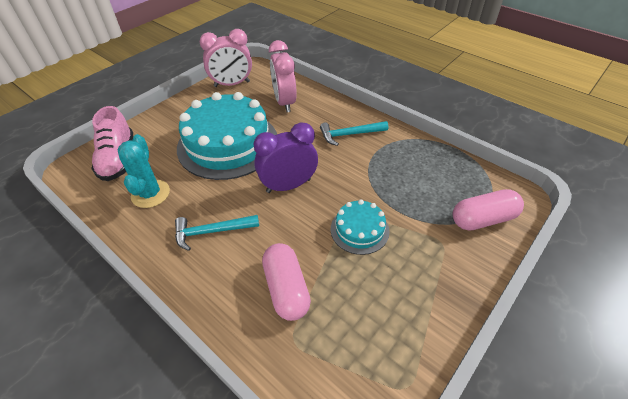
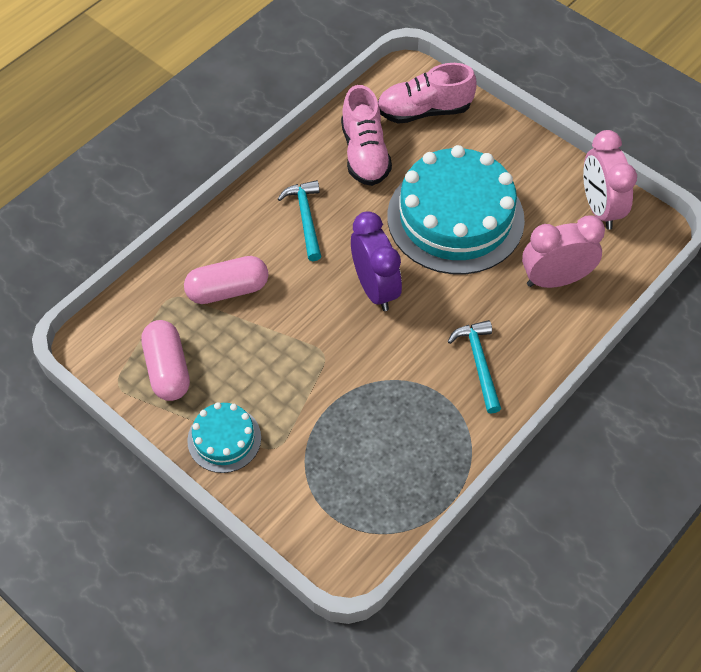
camera: 90 degrees right, 10 degrees up
turquoise cactus [118,134,170,208] -> pink shoe [341,85,392,186]
turquoise cake [331,199,390,255] -> turquoise cake moved to [187,402,261,473]
pink capsule [453,189,524,231] -> pink capsule moved to [141,320,190,401]

